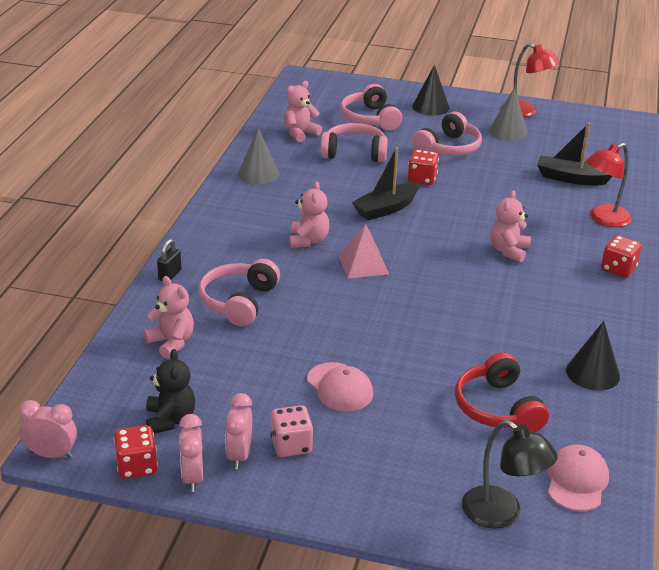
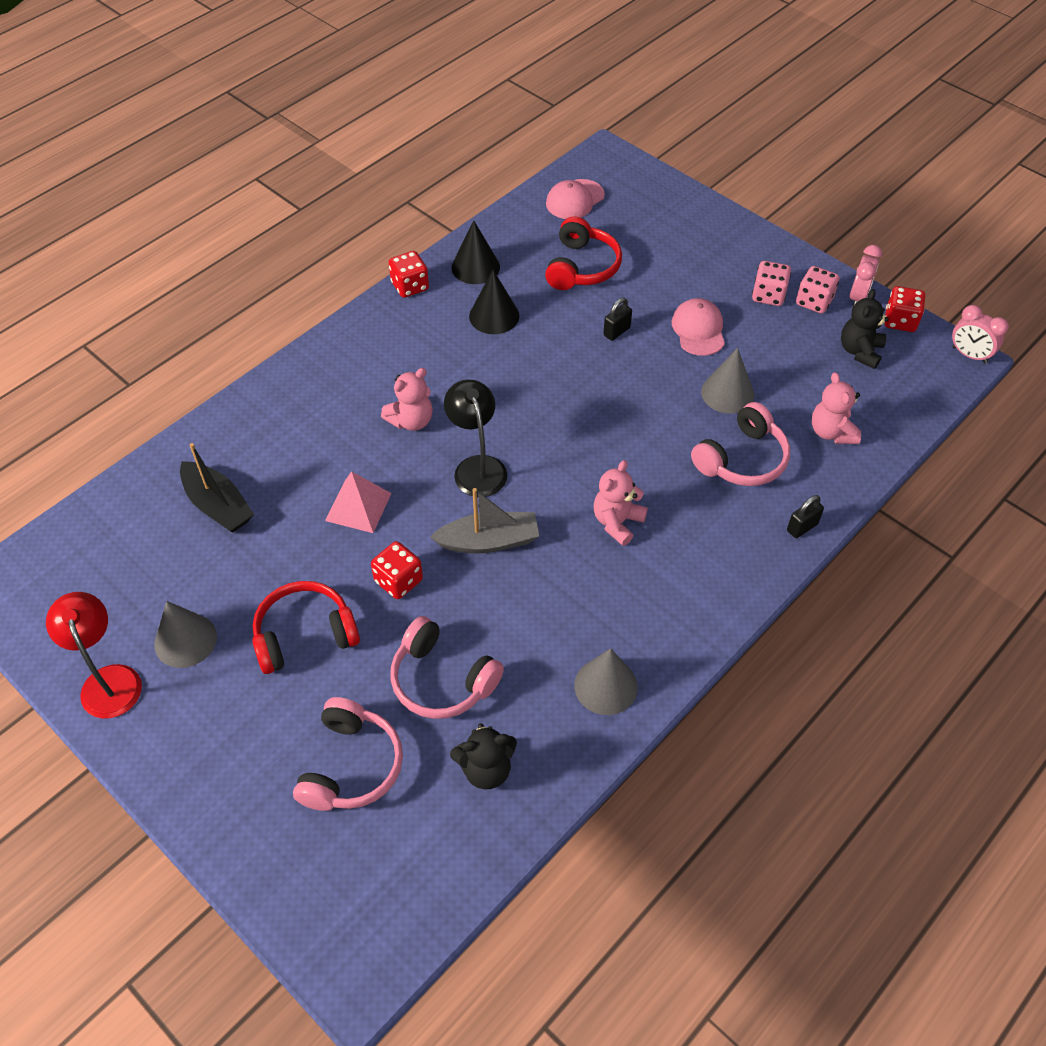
camera: 150 degrees left, 20 degrees up
pink clock [225,393,252,469] -> pink dice [796,266,840,314]
pink teddy bear [284,81,322,143] -> black teddy bear [450,723,517,790]
pink pyramid [339,224,389,278] -> pink pyramid moved to [325,471,392,533]
black boat [352,147,420,221] -> grey boat [430,488,539,553]
black cone [412,65,449,116] -> black cone moved to [469,270,519,334]
pink headphones [412,112,482,156] -> red headphones [252,581,360,674]
black lamp [462,420,558,529] -> black lamp moved to [444,379,508,497]
red lamp [586,143,632,227] -> none
red dice [601,235,642,278] -> red dice moved to [389,251,429,298]
none -> black padlock [603,298,632,341]
none -> grey cone [701,348,754,414]

